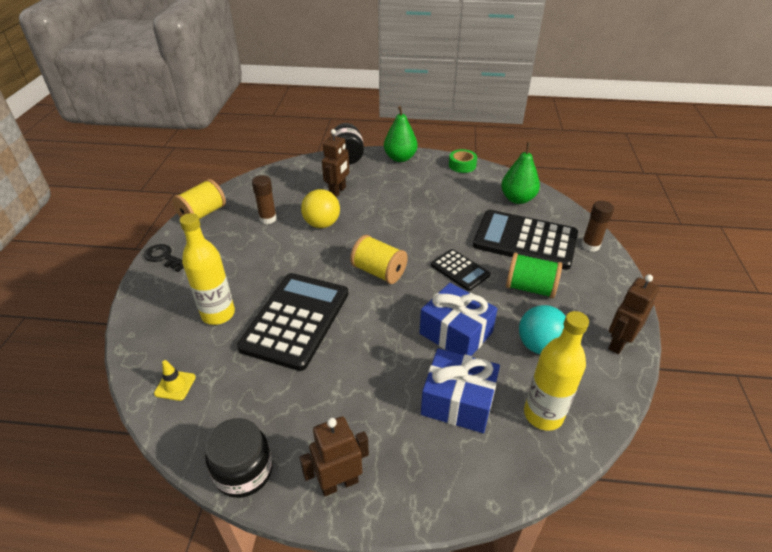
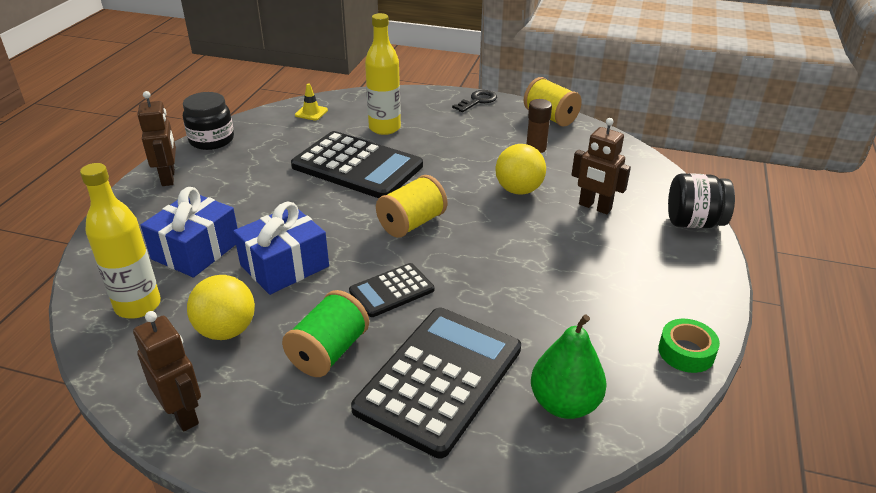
camera: 100 degrees right, 5 degrees down
green pear [384,106,418,162] -> none
turquoise ball [519,305,566,354] -> yellow ball [187,275,255,340]
brown glue stick [581,201,614,252] -> none

